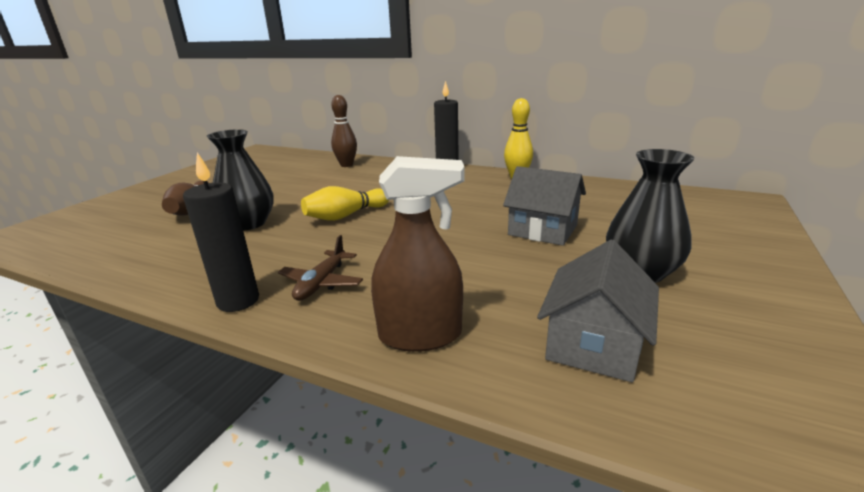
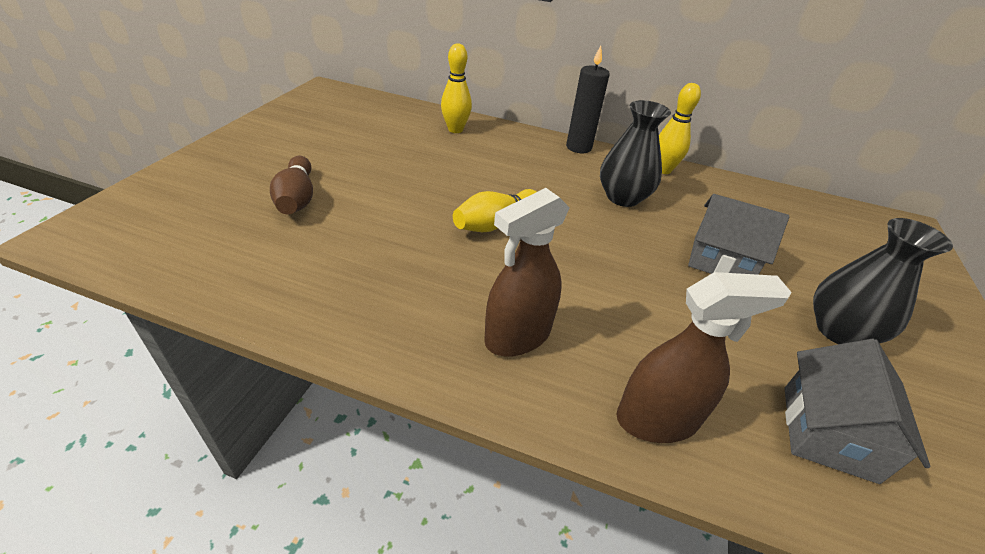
camera: 10 degrees left, 15 degrees up
black candle [183,152,259,312] -> none
black vase [206,129,274,231] -> black vase moved to [600,100,671,207]
brown plane [278,235,363,301] -> brown spray bottle [484,188,570,357]
brown bowling pin [331,95,357,167] -> yellow bowling pin [441,43,472,133]

